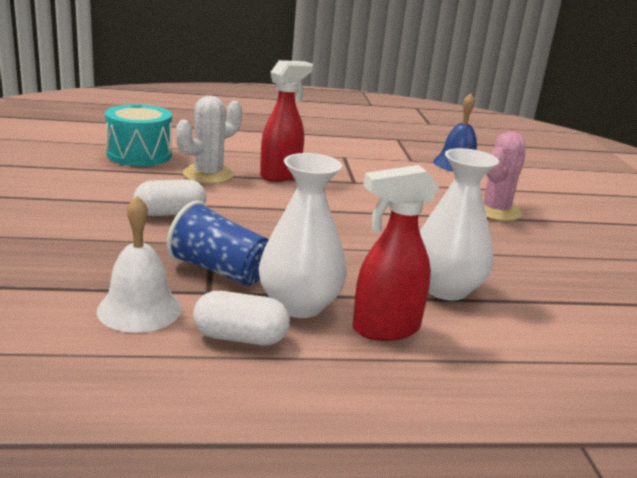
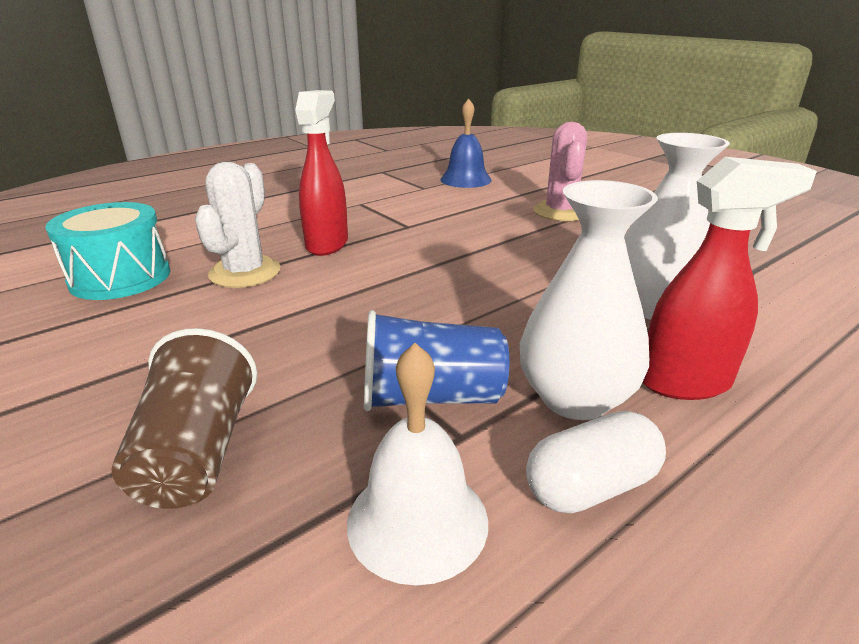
camera: 30 degrees left, 5 degrees up
white capsule [133,179,206,216] -> none
red spray bottle [352,165,439,341] -> red spray bottle turned 135 degrees counterclockwise [643,157,817,400]
none -> brown cup [111,328,257,509]

